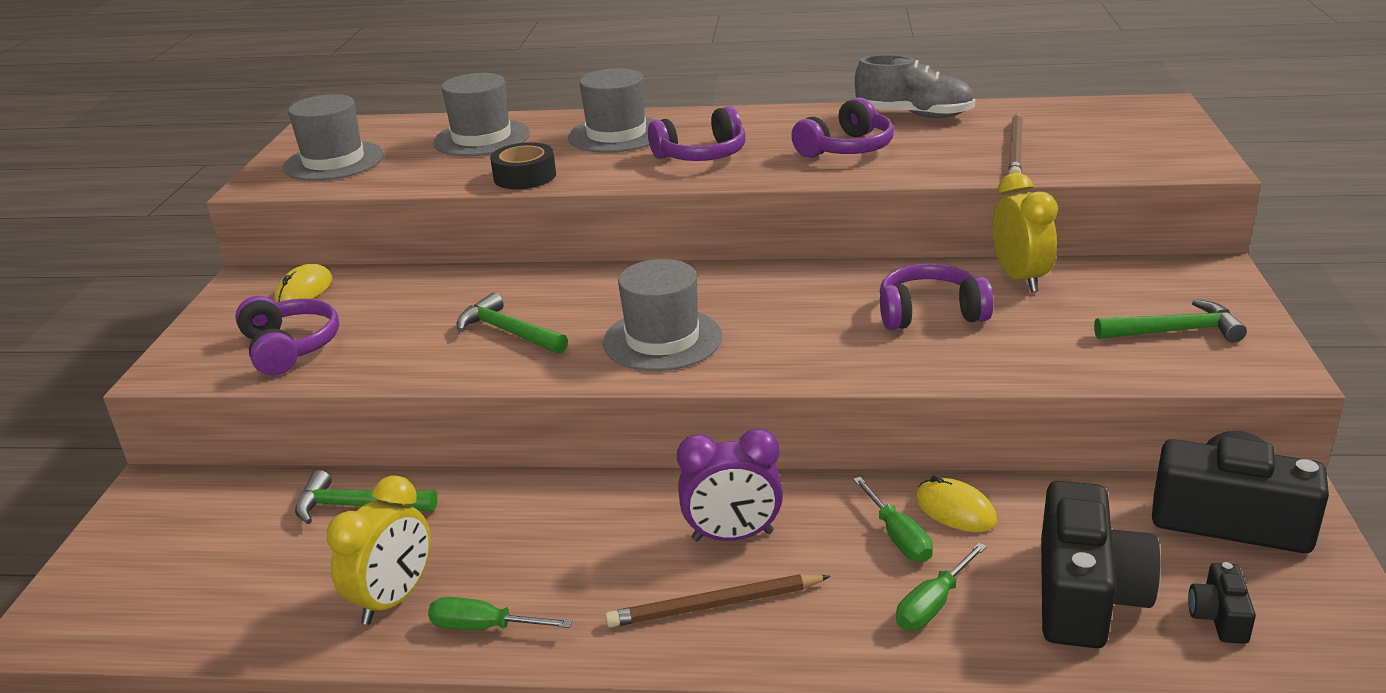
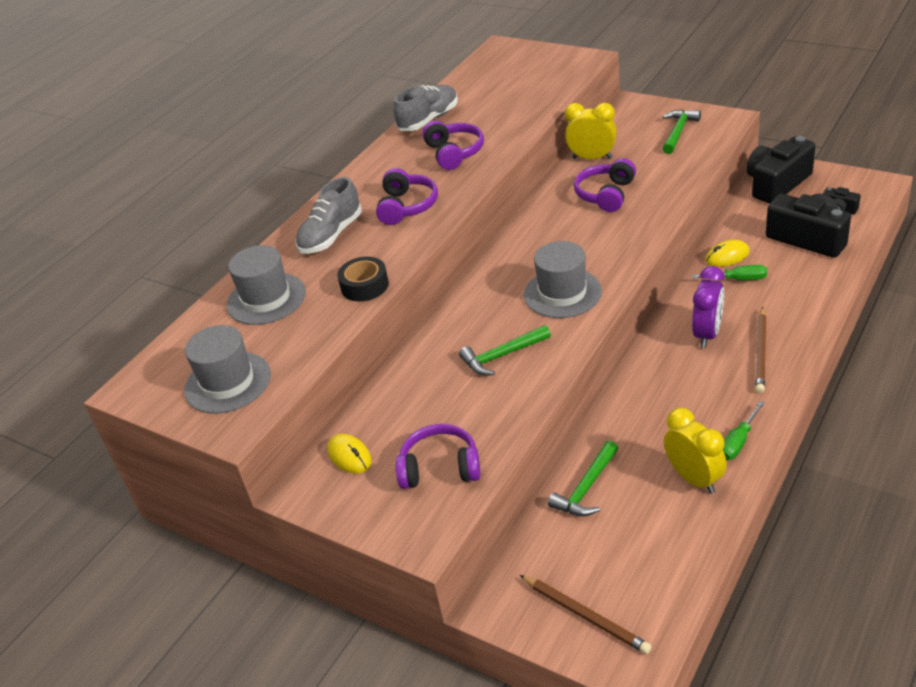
camera: 60 degrees left, 10 degrees up
grey hat [568,68,655,153] -> grey shoe [295,177,362,254]
green screwdriver [896,543,987,631] -> none
brown pencil [1008,113,1023,174] -> brown pencil moved to [520,575,652,654]

